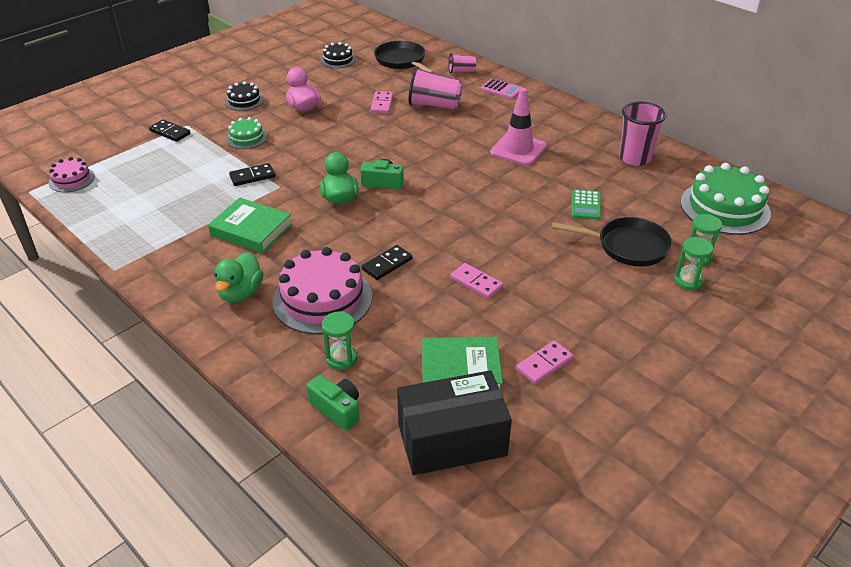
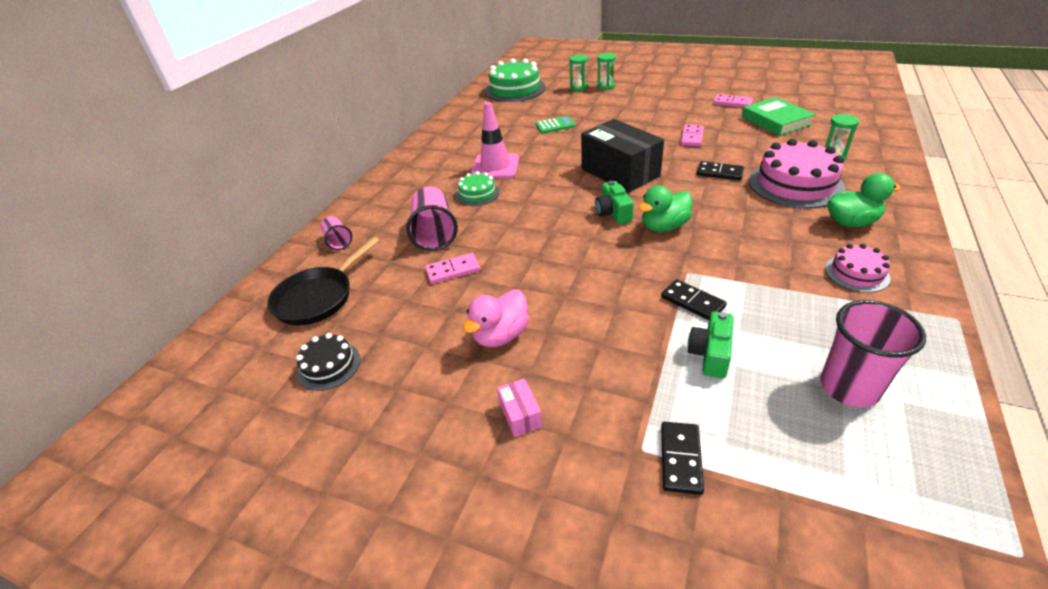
camera: 110 degrees left, 0 degrees up
pink cake [49,157,95,192] -> pink cake moved to [825,244,891,293]
green book [208,197,292,253] -> none
black cake [225,81,264,111] -> pink box [497,378,542,437]
green cake [226,117,267,149] -> green cake moved to [456,171,499,206]
green camera [306,375,359,431] -> green camera moved to [688,312,734,378]
black box [397,370,512,475] -> black box moved to [581,119,664,193]
pink calculator [481,78,523,99] -> none
black pan [552,217,672,266] -> none
pink cup [619,102,666,166] -> pink cup moved to [820,300,926,408]

